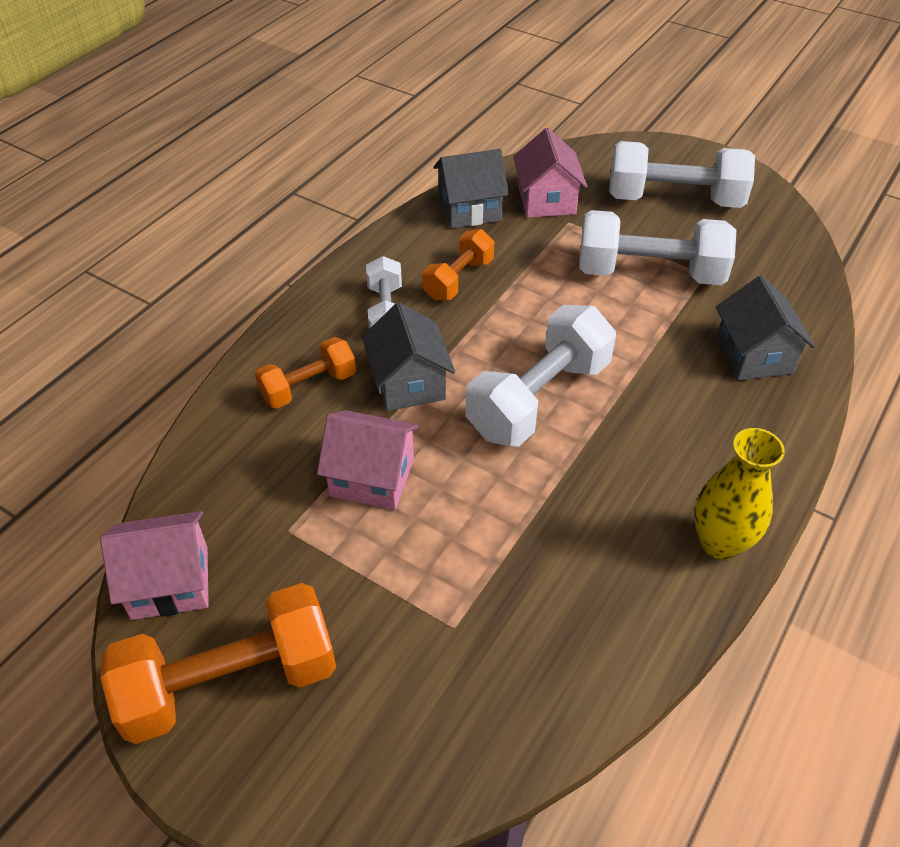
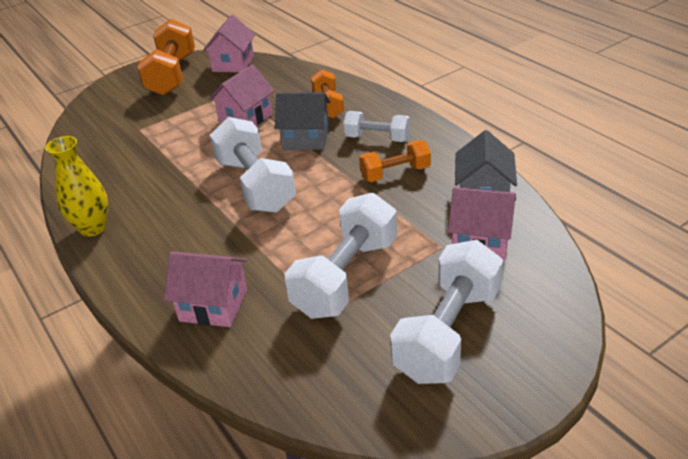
camera: 115 degrees right, 10 degrees down
orange dumbbell [422,229,494,300] -> orange dumbbell turned 75 degrees counterclockwise [359,140,431,182]
grey house [716,275,815,381] -> pink house [164,251,247,327]

